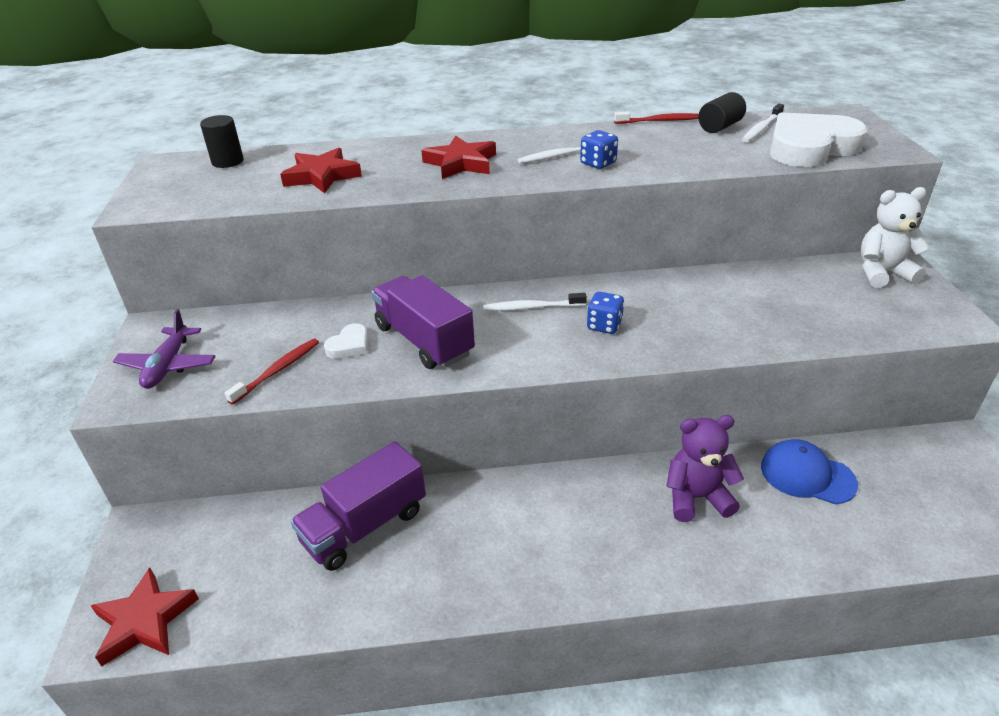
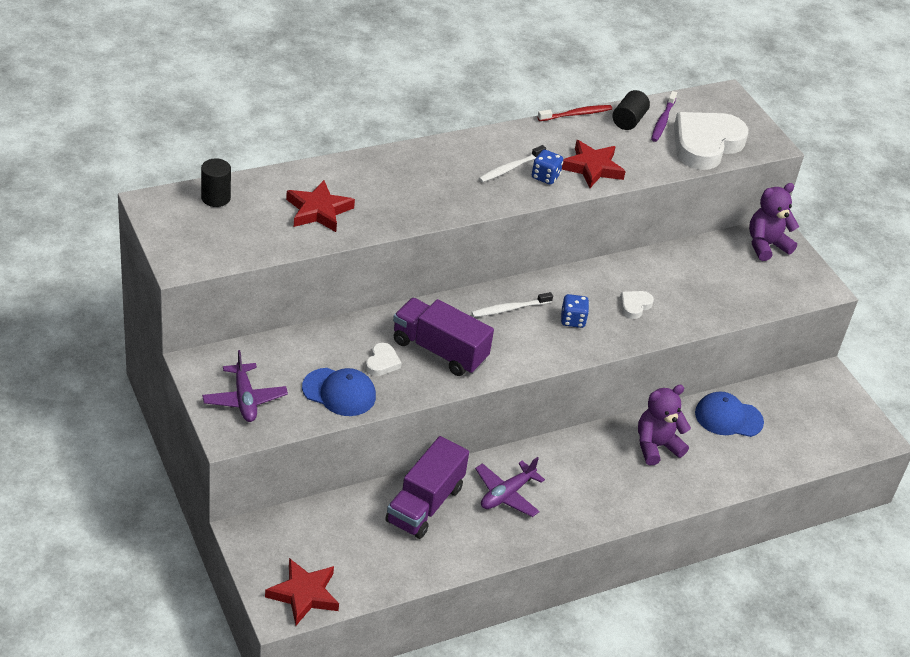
camera: 25 degrees left, 5 degrees up
red toothbrush [225,338,319,405] -> blue cap [302,368,376,416]
red star [421,135,496,179] -> red star moved to [562,140,626,188]
white toothbrush [741,104,784,143] -> purple toothbrush [651,91,677,142]
white teddy bear [861,187,930,288] -> purple teddy bear [749,183,799,261]
none -> purple plane [475,457,545,517]
none -> white heart [620,291,654,319]

